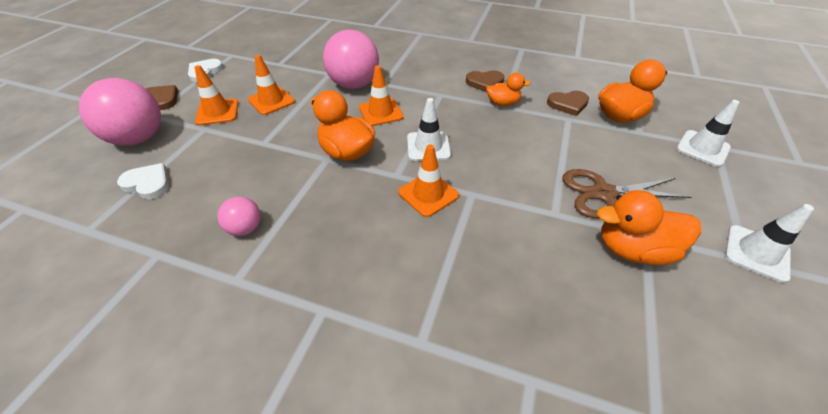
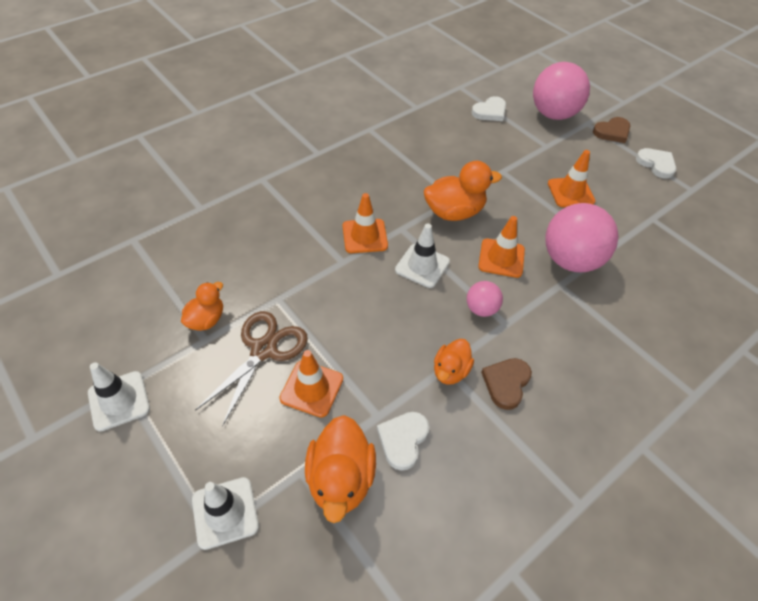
camera: 120 degrees right, 5 degrees up
orange traffic cone [195,65,238,125] -> orange traffic cone moved to [279,350,343,418]
pink ball [217,197,261,236] -> pink ball moved to [467,281,503,317]
brown heart [547,91,589,116] -> white heart [377,412,430,471]
orange duck [597,190,701,265] -> orange duck [181,282,223,331], size x0.61

